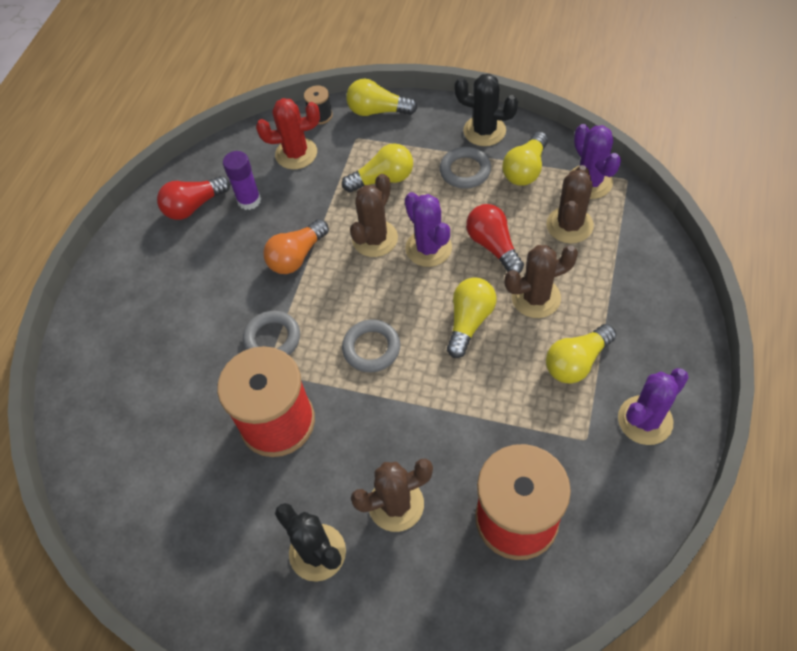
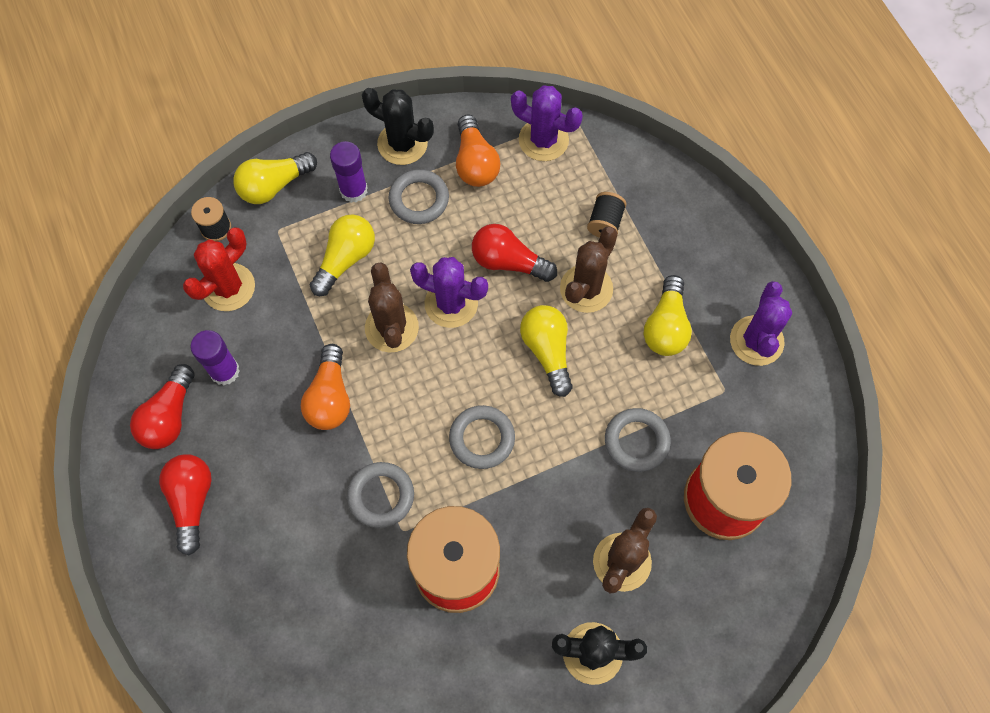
camera: 45 degrees left, 10 degrees up
black cactus [454,74,518,146] -> black cactus turned 45 degrees clockwise [362,88,434,165]
yellow light bulb [502,131,548,186] -> orange light bulb [456,115,501,187]
brown cactus [546,165,594,243] -> none
none -> red light bulb [159,454,212,555]
none -> purple glue stick [330,141,368,203]
none -> black spool [587,192,626,238]
none -> grey ring [605,408,671,472]

